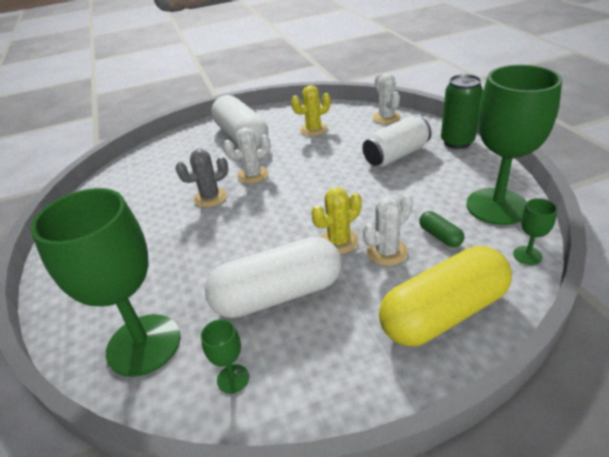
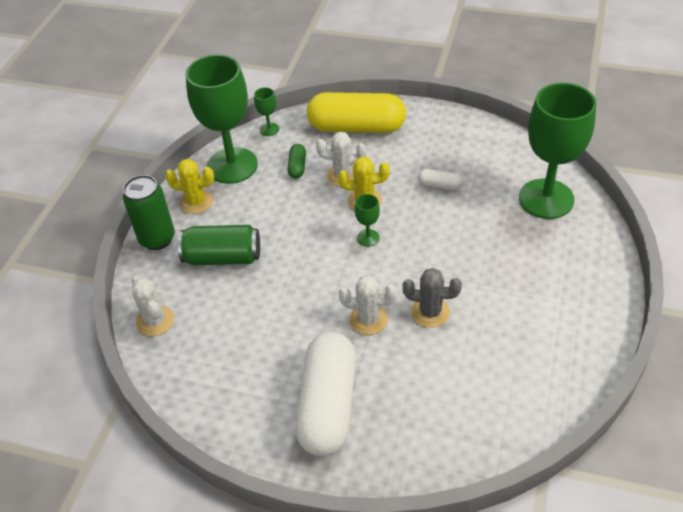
camera: 145 degrees left, 10 degrees up
green goblet [201,319,249,394] -> green goblet moved to [355,194,380,247]
white capsule [205,237,342,318] -> white capsule [418,169,462,190], size x0.42
yellow cactus [291,85,331,136] -> yellow cactus moved to [165,159,214,214]
white can [362,116,431,167] -> green can [178,225,260,265]
white cactus [373,73,401,124] -> white cactus turned 45 degrees counterclockwise [132,276,174,336]

